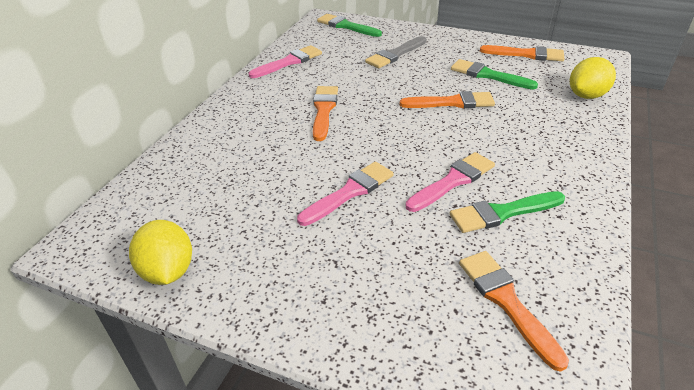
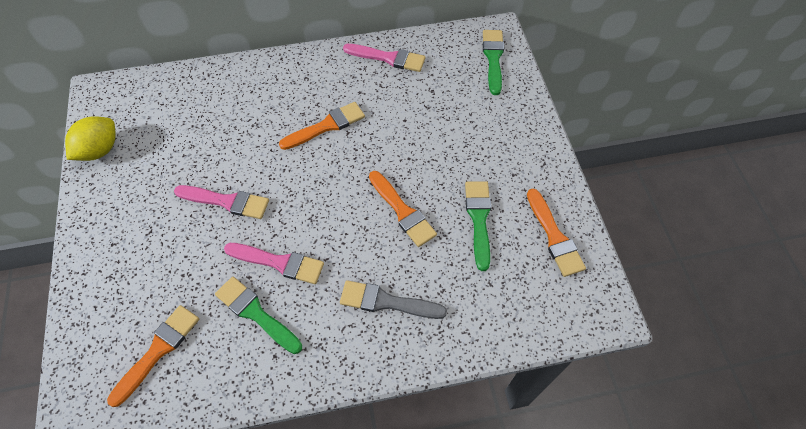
camera: 55 degrees right, 20 degrees up
grey brush [365,36,426,68] -> grey brush moved to [340,280,447,319]
yellow lemon [570,57,616,99] -> none

